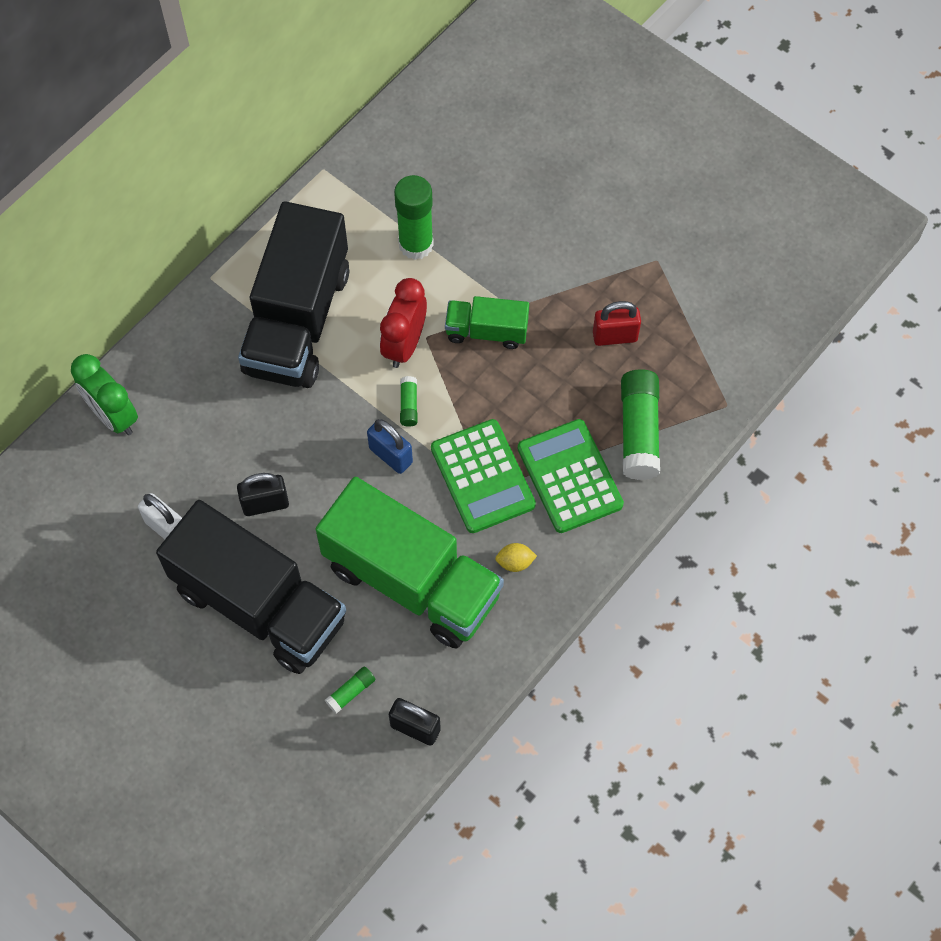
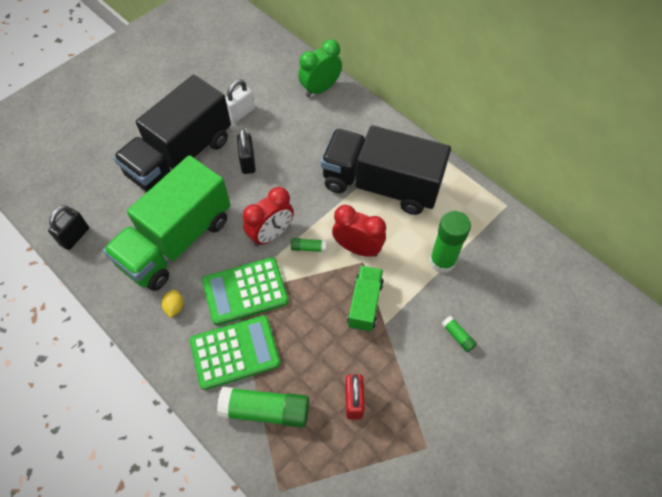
camera: 95 degrees right, 5 degrees down
green glue stick [325,667,375,714] -> green glue stick moved to [442,316,477,352]
blue padlock [367,419,413,474] -> red clock [243,187,294,246]

